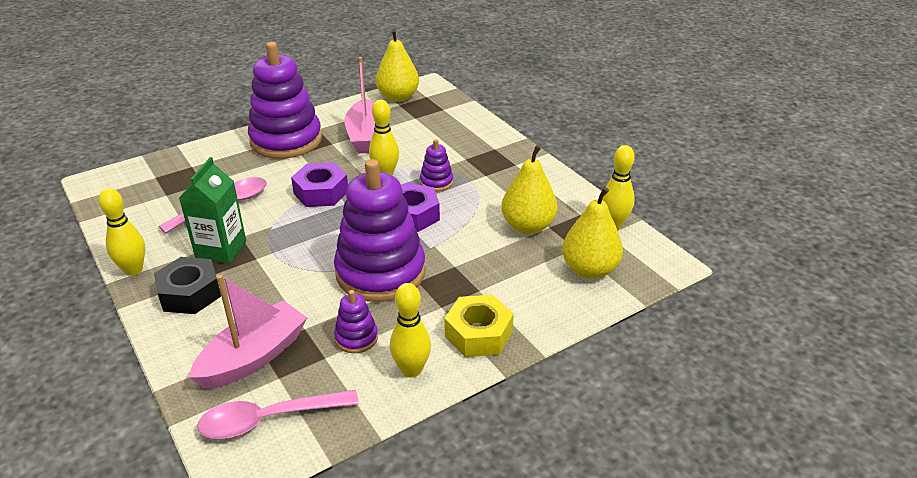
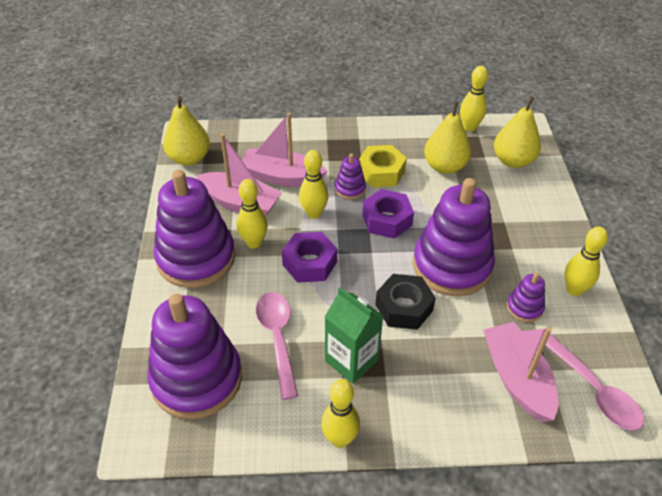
camera: 60 degrees left, 10 degrees up
black nut [154,257,221,314] -> black nut moved to [375,274,436,330]
pink spoon [197,390,359,439] -> pink spoon turned 45 degrees counterclockwise [545,333,644,431]
yellow nut [445,295,514,357] -> yellow nut moved to [359,145,407,187]
none -> purple stacking toy [147,294,242,419]
none -> yellow bowling pin [237,179,268,248]
none -> pink boat [242,113,328,187]

